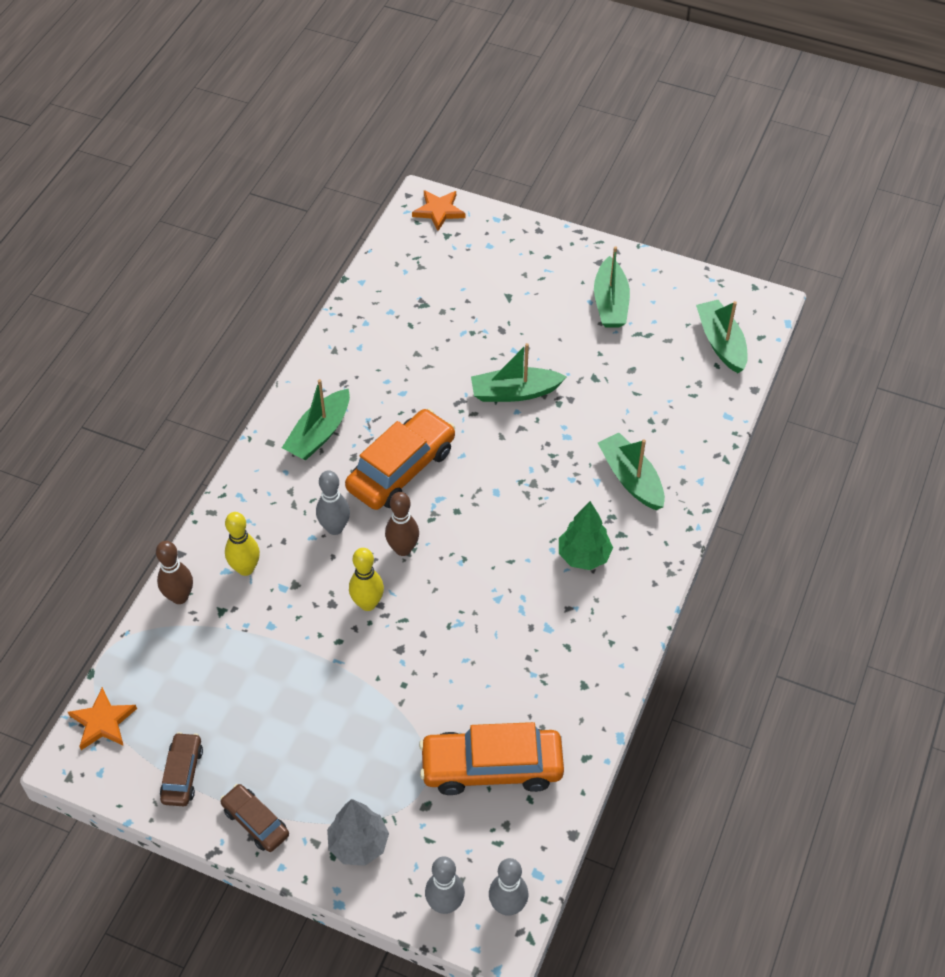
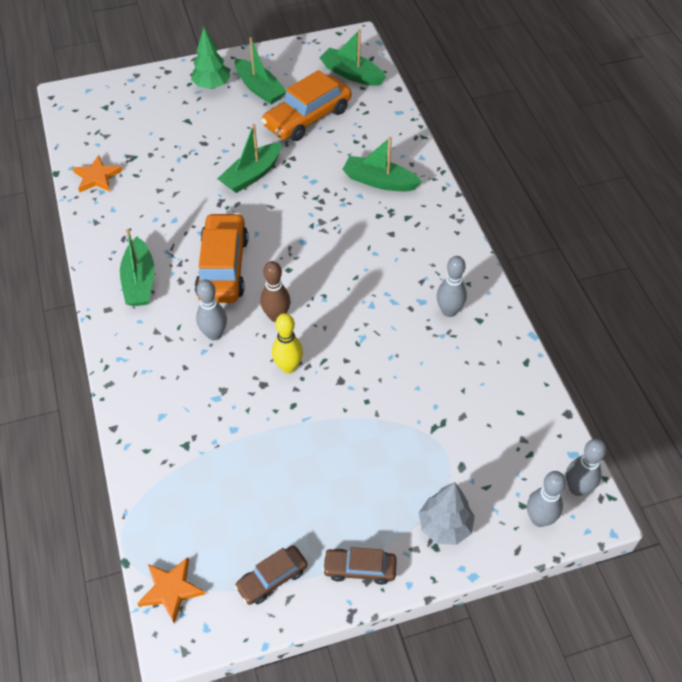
camera: 40 degrees left, 0 degrees up
brown bowling pin [156,541,193,604] -> none
brown car [160,732,203,806] -> brown car turned 90 degrees counterclockwise [234,545,308,605]
yellow bowling pin [225,512,260,576] -> none
orange star [412,190,465,231] -> orange star moved to [73,155,122,192]
orange car [419,722,564,795] -> orange car moved to [261,70,351,141]
green tree [559,501,613,570] -> green tree moved to [191,27,230,89]
none -> grey bowling pin [437,256,467,317]

